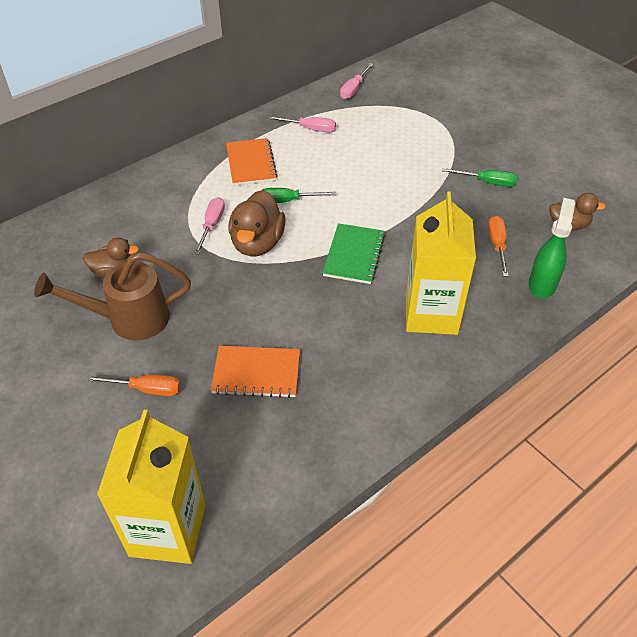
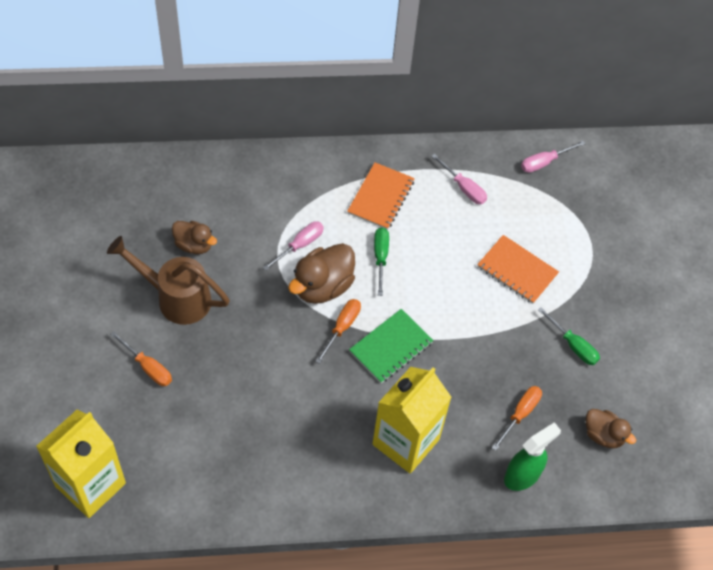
camera: 30 degrees right, 10 degrees up
orange notebook [211,346,300,398] -> orange notebook moved to [477,235,559,304]
green screwdriver [262,188,336,203] -> green screwdriver turned 60 degrees clockwise [374,228,389,296]
none -> orange screwdriver [315,299,361,364]

